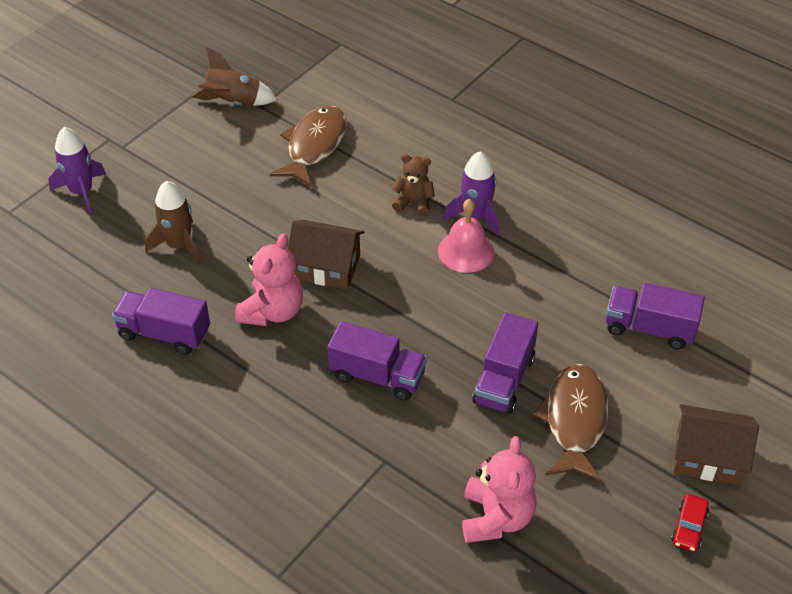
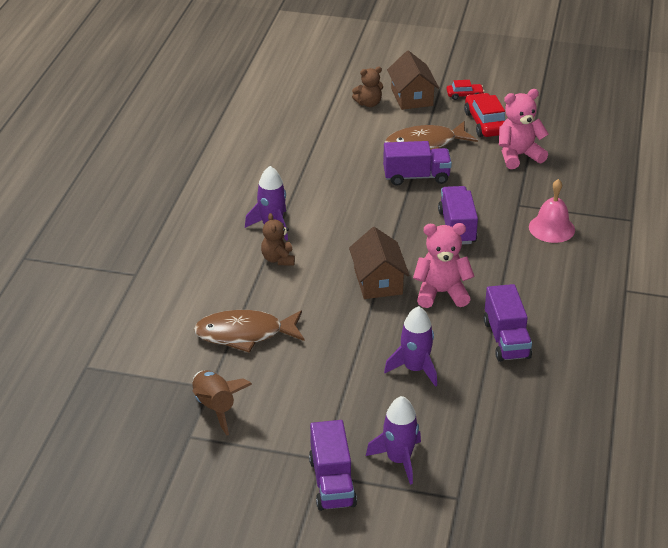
camera: 115 degrees left, 10 degrees down
brown rocket [145,181,201,264] -> purple rocket [384,306,437,387]
pink bell [438,199,494,273] -> pink bell moved to [529,179,575,243]
purple truck [606,283,705,350] -> purple truck moved to [309,420,357,511]
none -> brown teddy bear [352,67,383,107]
none -> red car [464,93,505,137]

